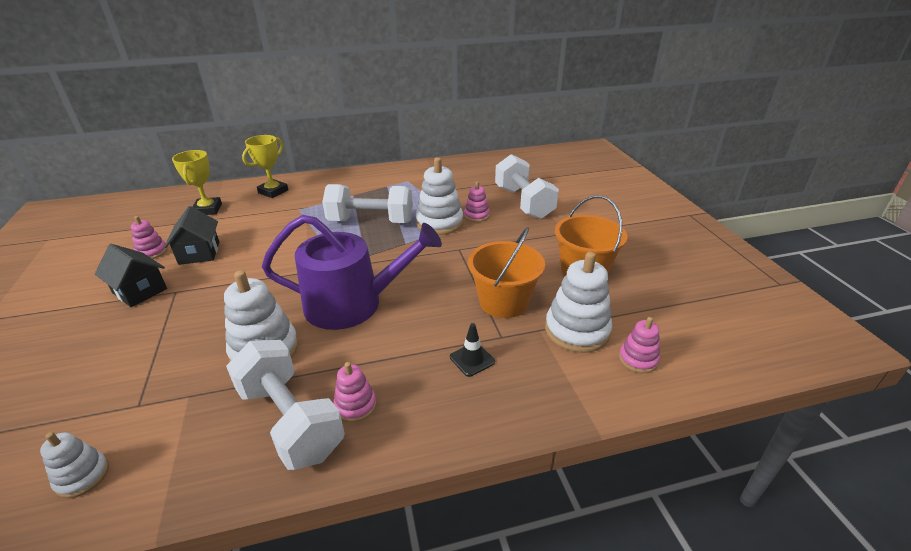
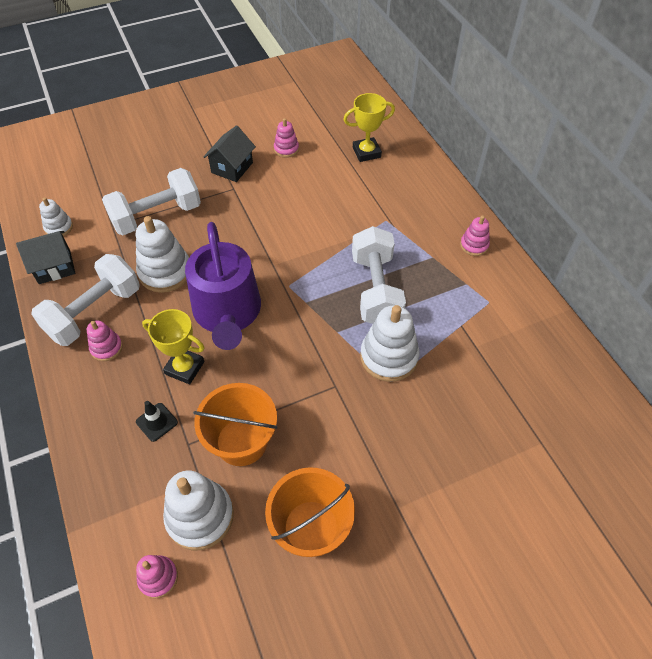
camera: 80 degrees right, 20 degrees up
black house [164,206,219,265] -> black house moved to [16,231,75,284]
yellow trophy [242,135,288,198] -> yellow trophy moved to [142,309,204,384]
pink stacking toy [464,181,490,222] -> pink stacking toy moved to [460,216,490,256]
white dumbbell [495,154,559,219] -> white dumbbell moved to [102,168,201,235]

